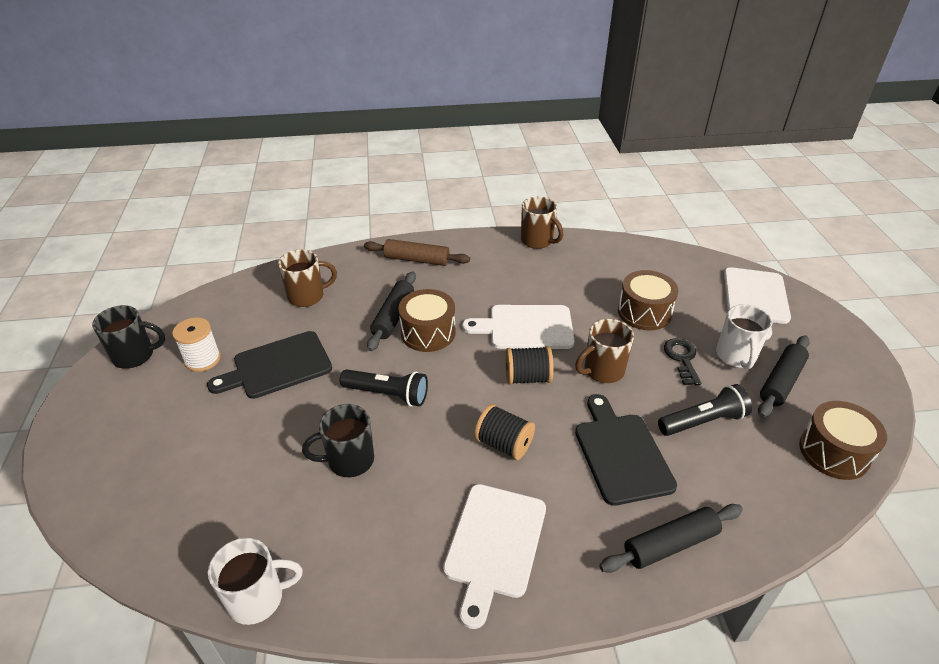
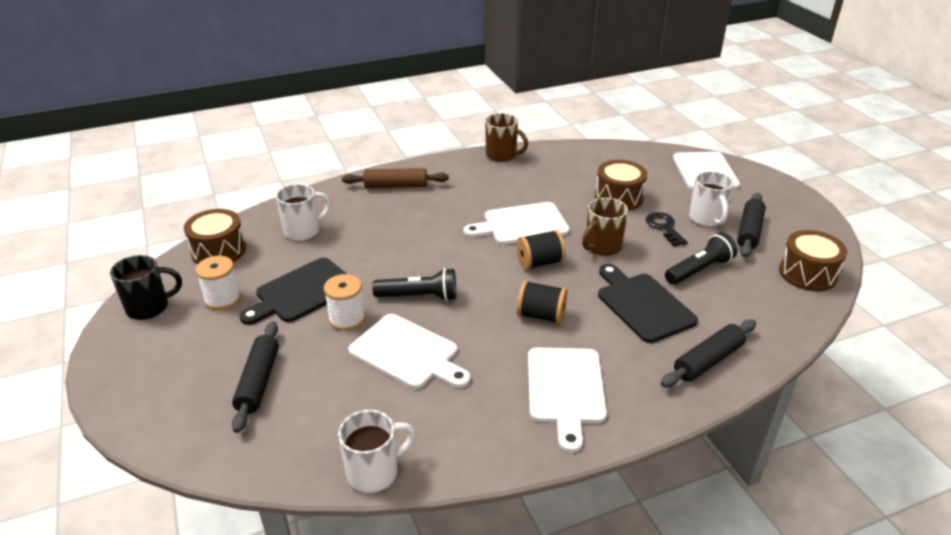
camera: 15 degrees left, 5 degrees down
brown mug [278,249,337,307] -> white mug [276,184,331,241]
black mug [302,404,374,477] -> white cutting board [348,314,470,389]
black rolling pin [367,271,416,351] -> black rolling pin moved to [232,321,279,433]
brown drum [398,289,456,352] -> brown drum moved to [184,209,246,264]
none -> white spool [324,274,365,331]

